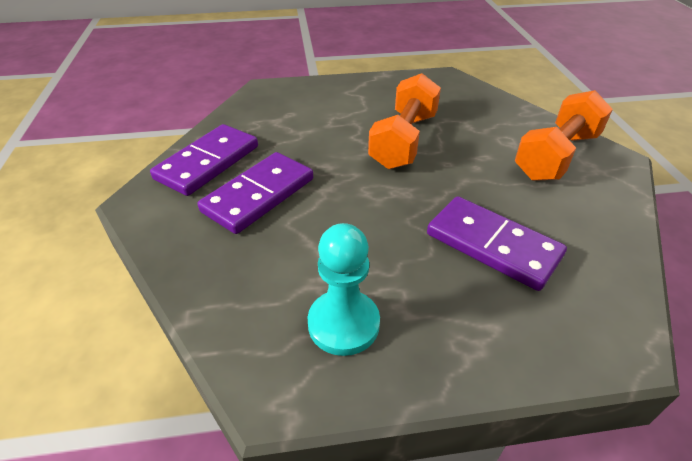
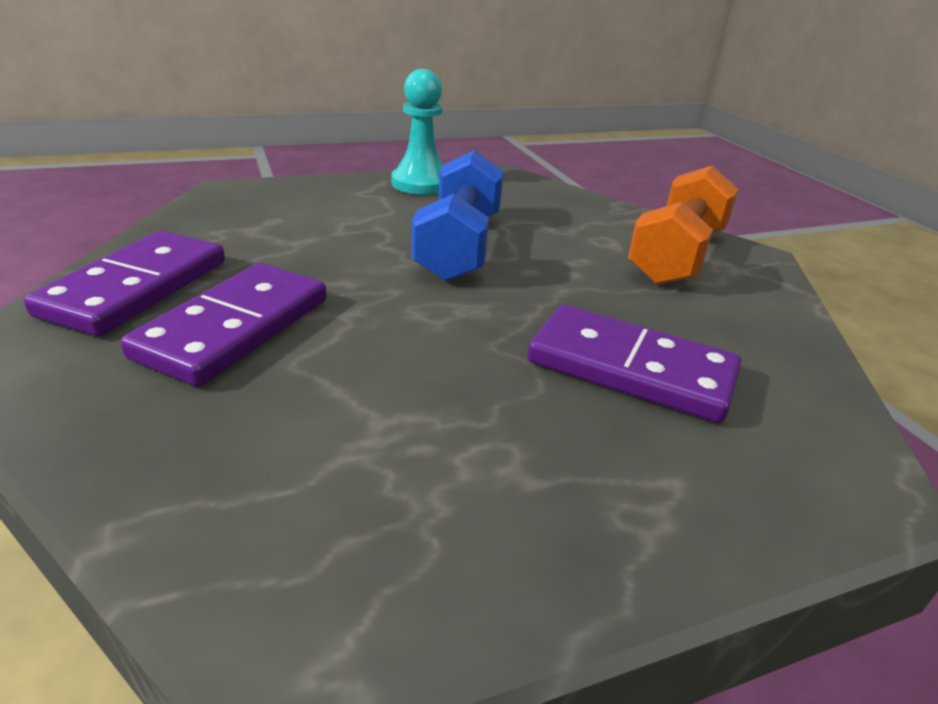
camera: 15 degrees left, 10 degrees down
turquoise pawn [308,223,380,356] -> turquoise pawn moved to [391,69,443,195]
orange dumbbell [368,73,441,169] -> blue dumbbell [411,150,504,282]

